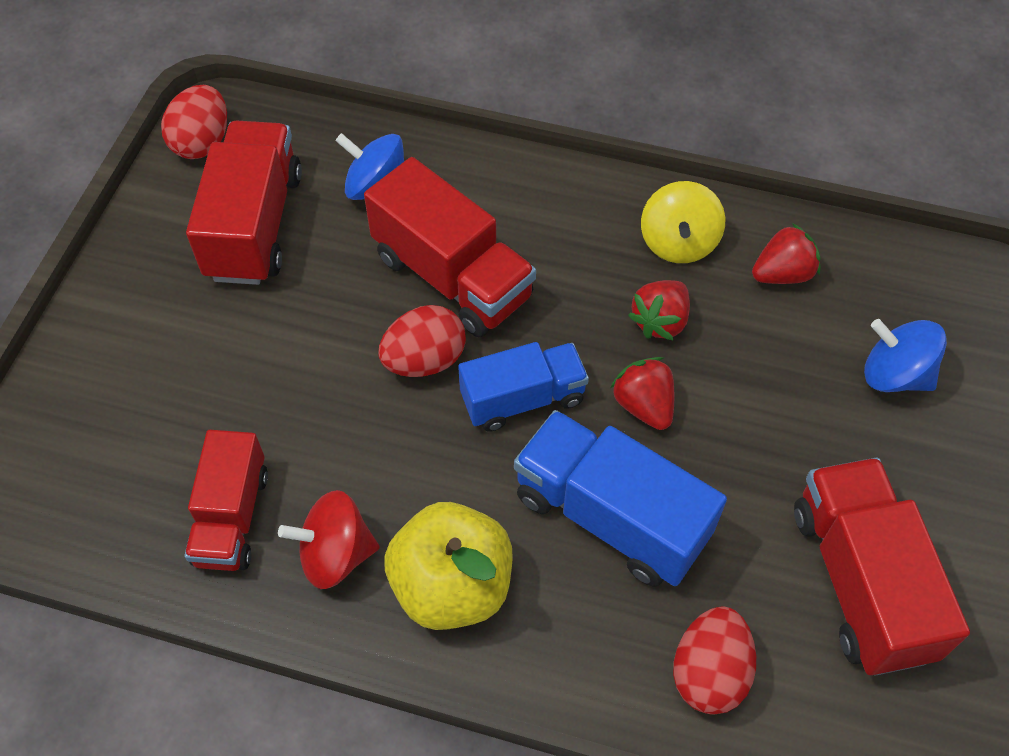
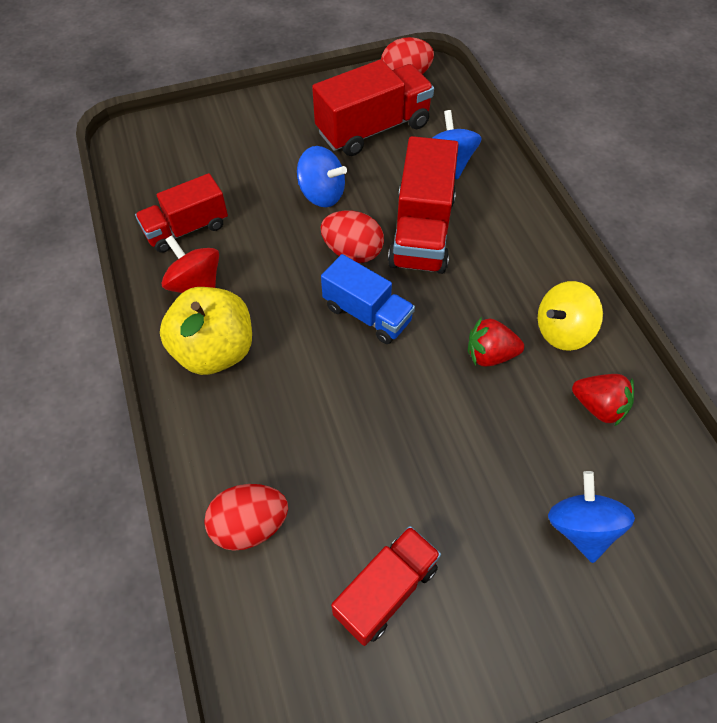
camera: 55 degrees right, 0 degrees up
blue truck [514,410,727,587] -> none
red strawberry [610,357,674,430] -> none
red truck [794,458,970,675] -> red truck [331,526,441,646], size x0.66
none -> blue spinning top [297,146,347,207]

